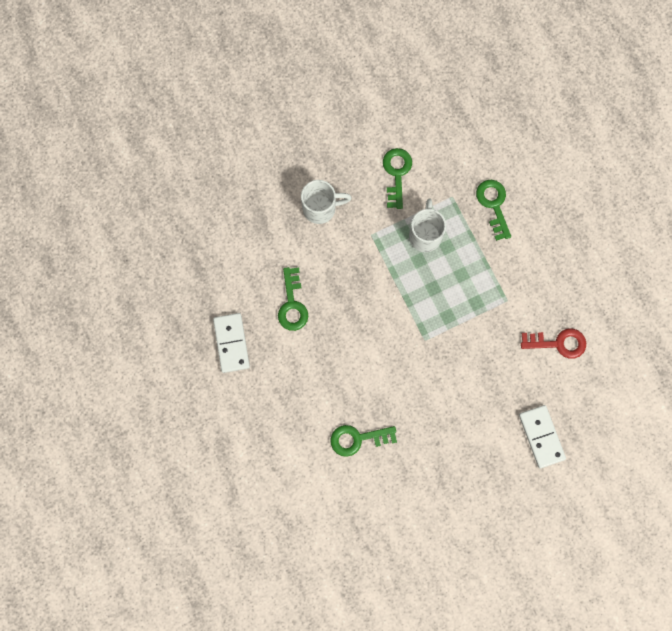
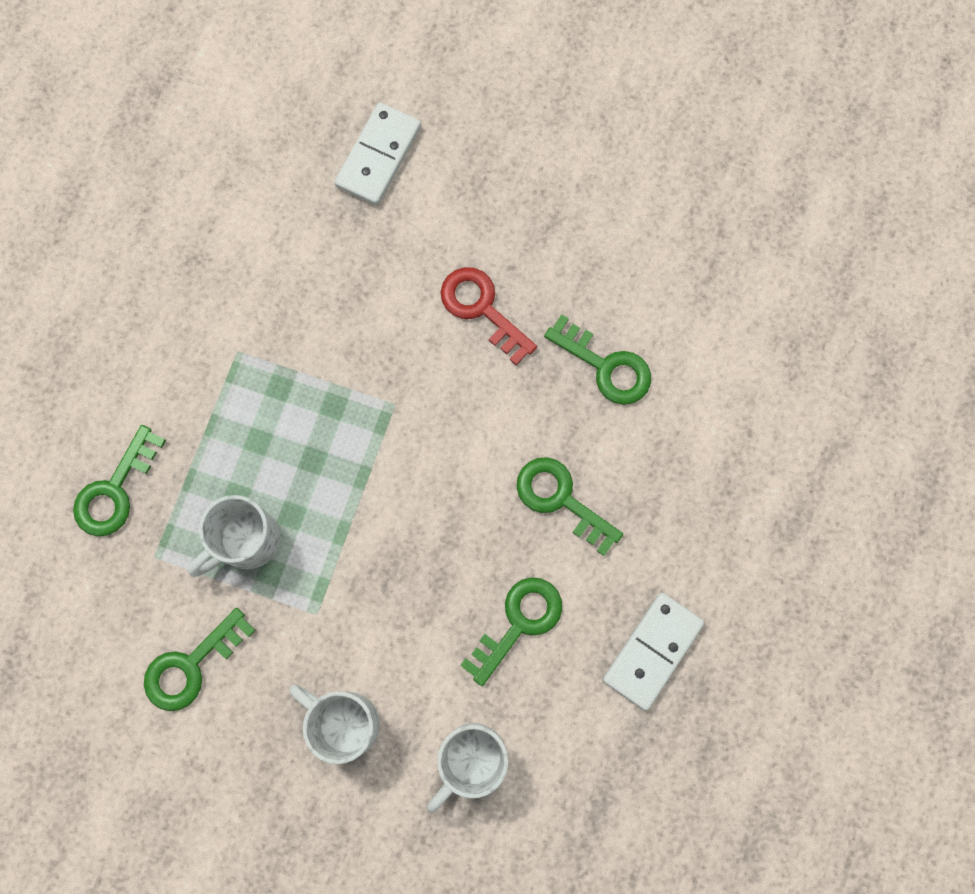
camera: 135 degrees left, 0 degrees up
red key [521,328,586,359] -> red key moved to [441,267,537,365]
none -> white mug [427,723,508,813]
none -> green key [516,457,623,556]

